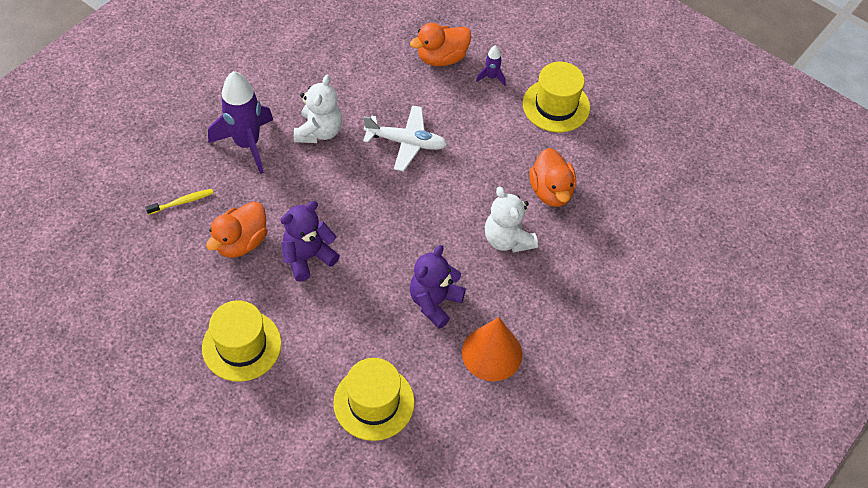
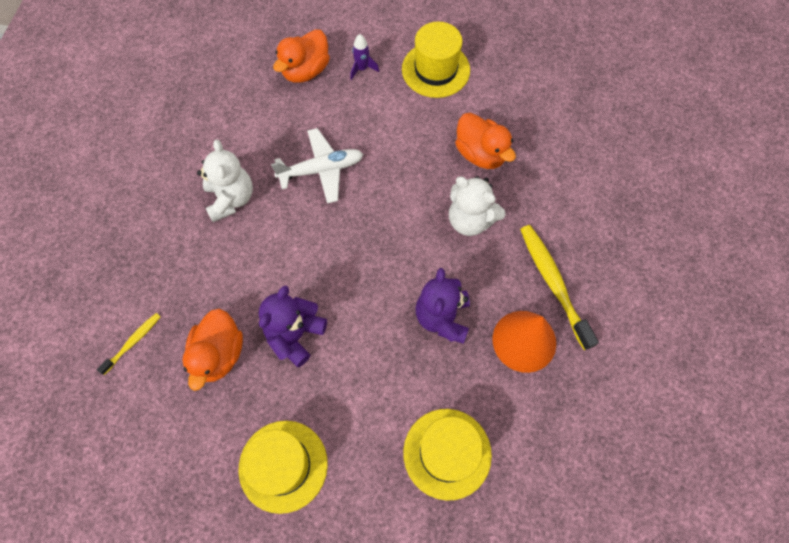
camera: 25 degrees left, 10 degrees up
purple rocket [208,71,273,174] -> none
none -> yellow toothbrush [520,225,599,350]

